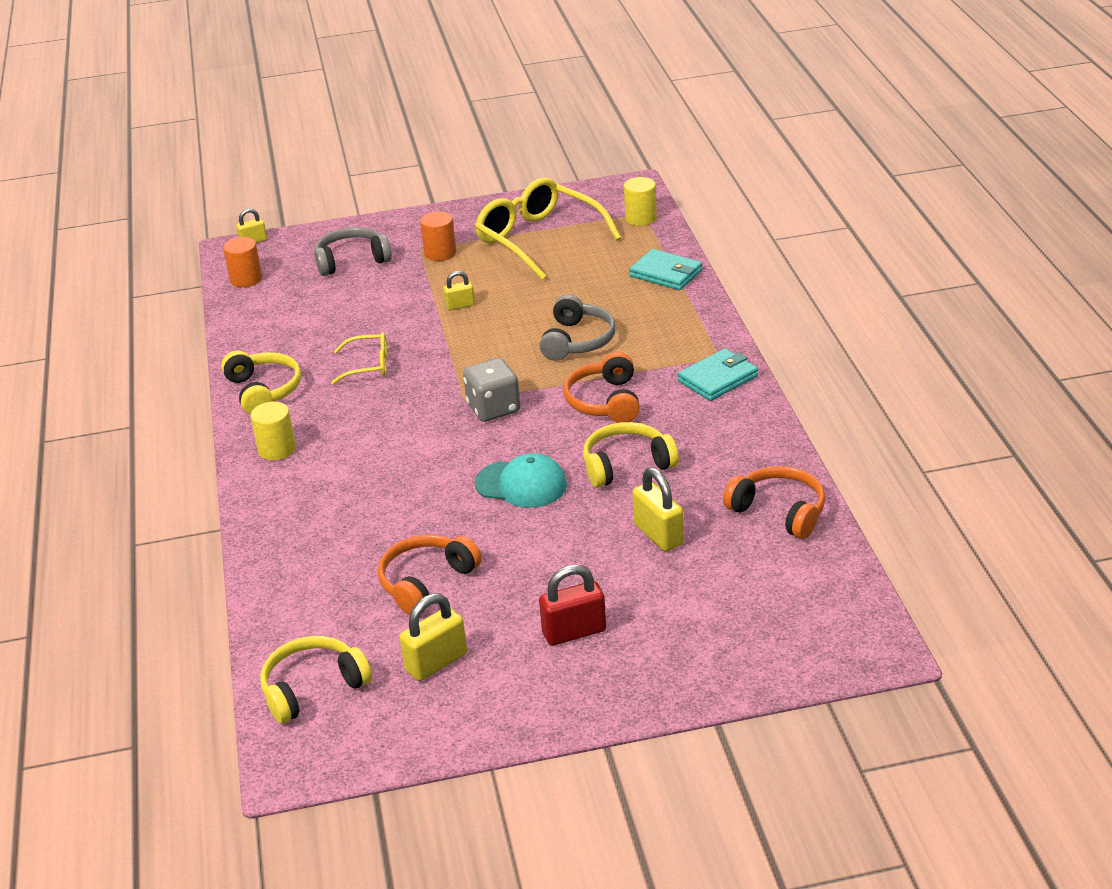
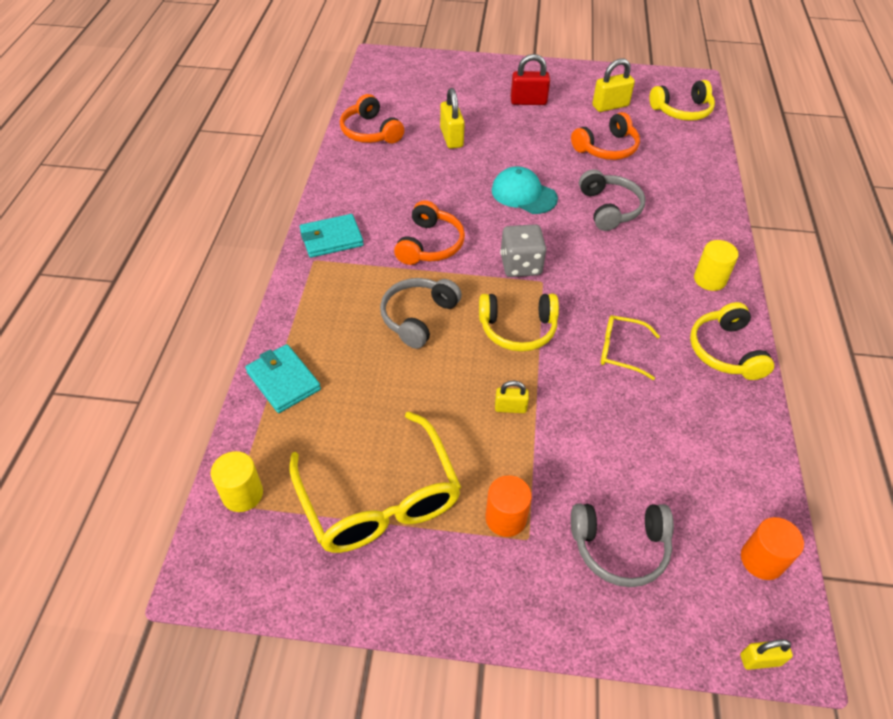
camera: 165 degrees left, 15 degrees up
yellow headphones [583,422,679,488] -> yellow headphones moved to [479,294,559,352]
none -> grey headphones [579,169,646,231]

